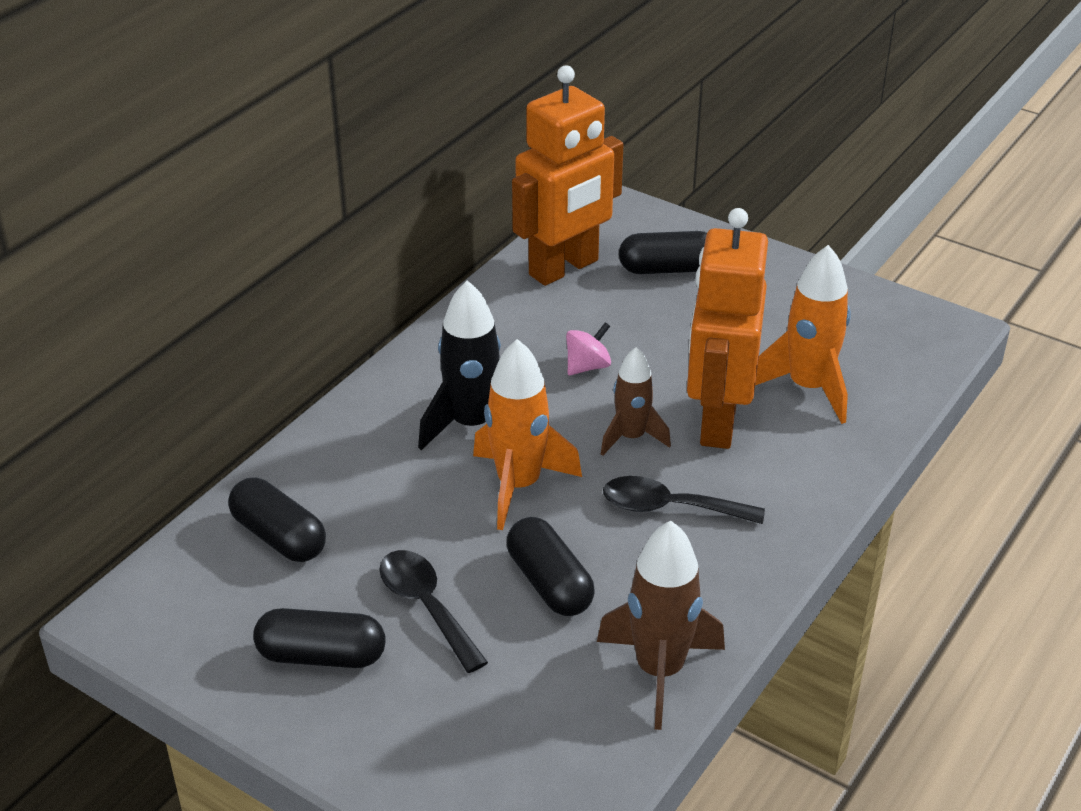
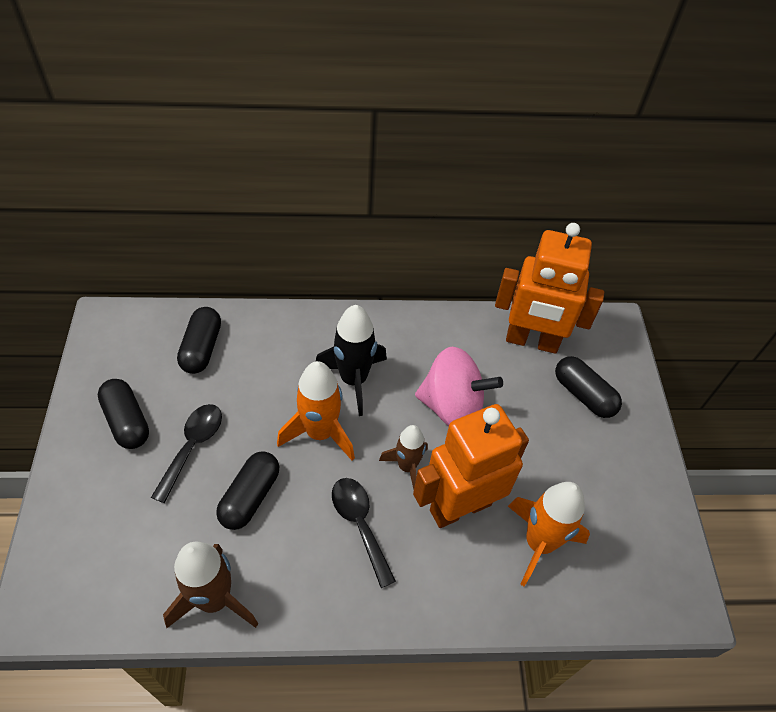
camera: 50 degrees right, 15 degrees up
pink spinning top [566,322,611,375] -> pink spinning top [415,347,503,426], size x2.11

